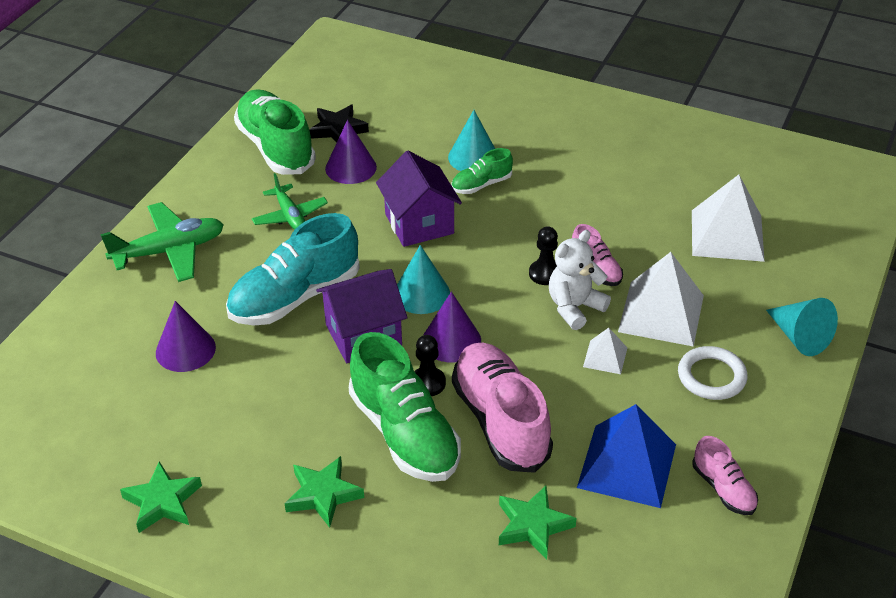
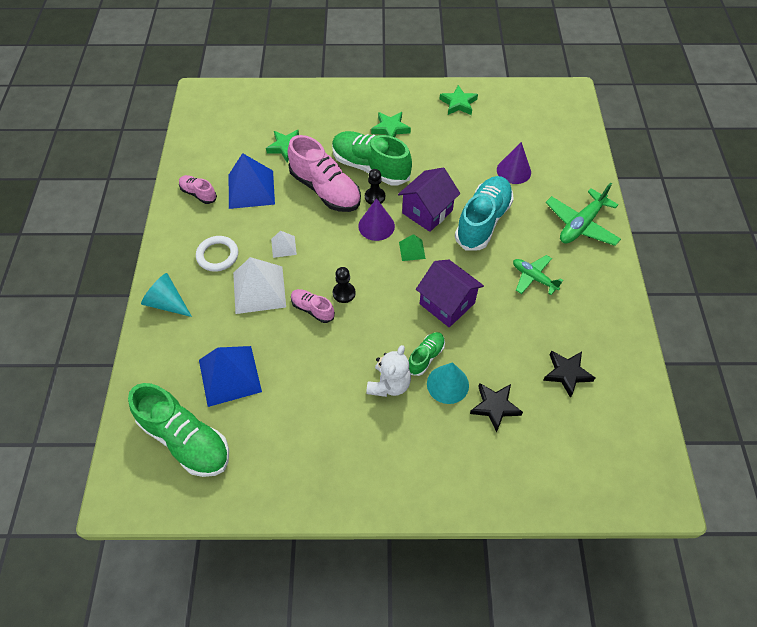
camera: 155 degrees right, 15 degrees up
green shoe [234,89,316,175] -> green shoe moved to [128,383,229,477]
purple cone [325,120,377,184] -> none
turquoise cone [397,245,450,314] -> green pyramid [399,234,426,261]
white teddy bear [549,230,611,330] -> white teddy bear moved to [366,345,411,397]
white pyramid [692,175,765,262] -> blue pyramid [199,346,262,407]
none -> black star [470,383,523,432]

